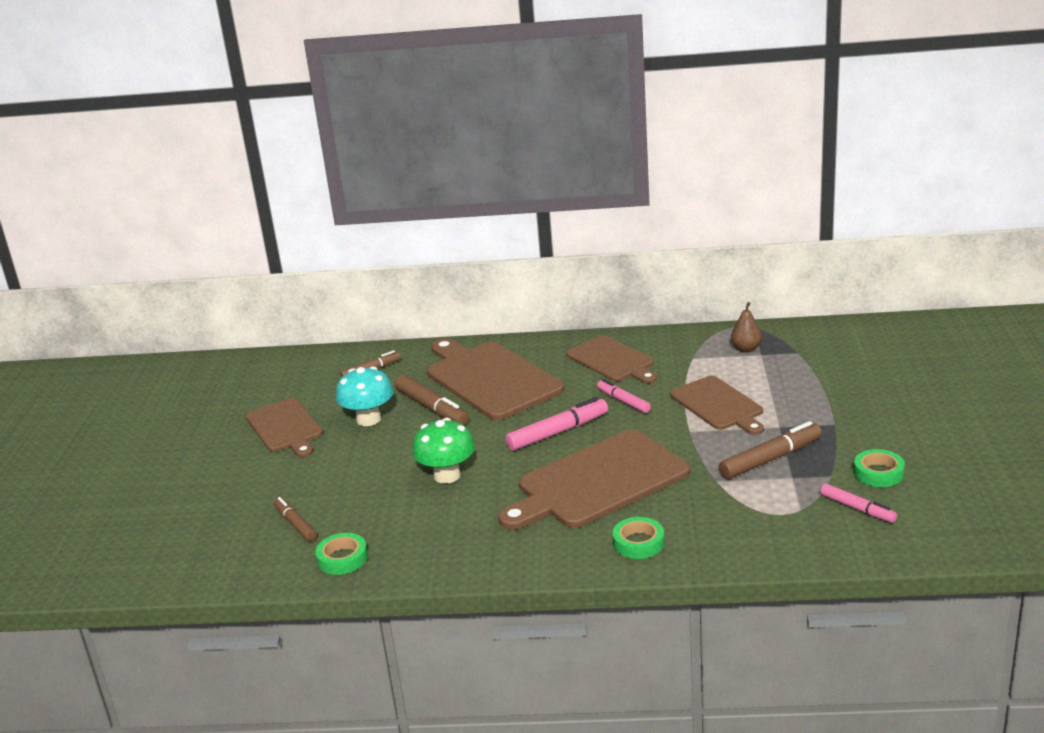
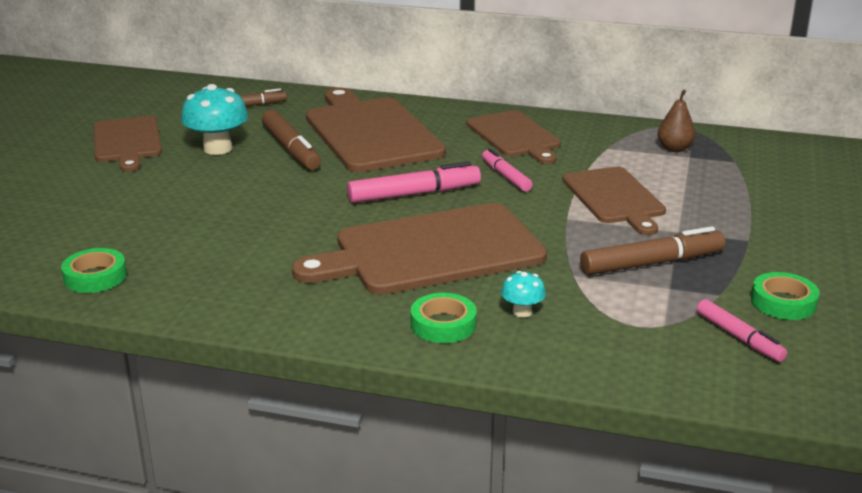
camera: 10 degrees right, 0 degrees up
brown marker [274,497,317,541] -> none
green mushroom [412,418,475,484] -> none
none -> turquoise mushroom [501,271,546,318]

